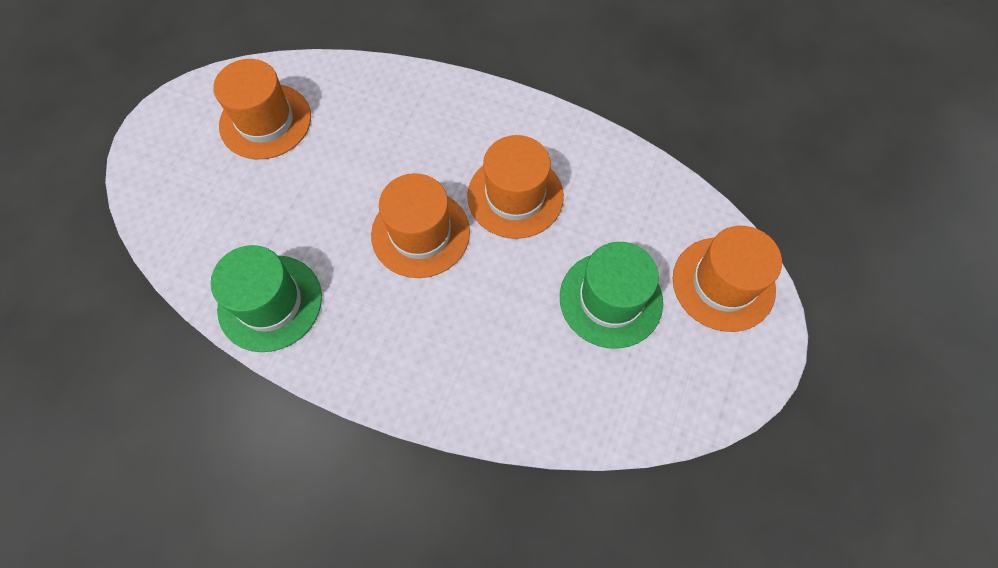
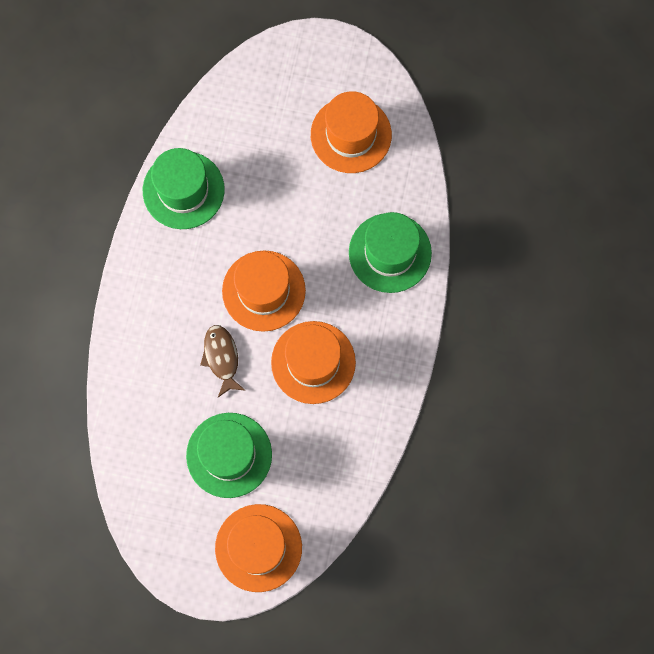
camera: 80 degrees right, 10 degrees up
none -> brown fish [200,325,246,397]
none -> green hat [349,212,432,293]

